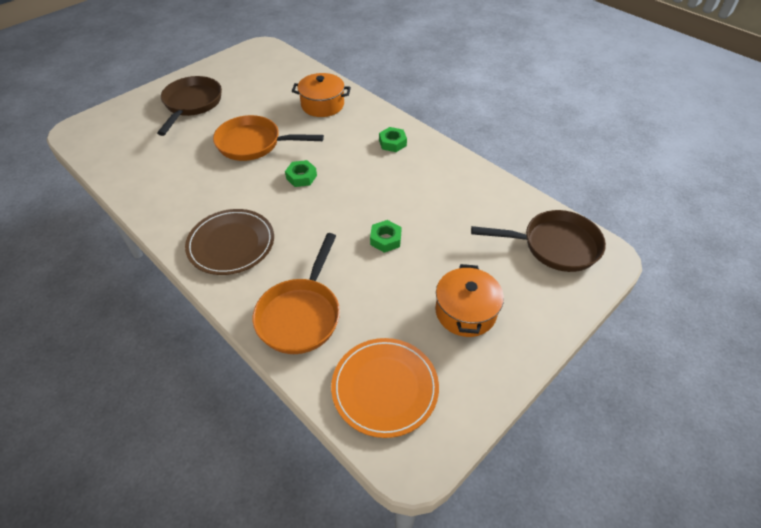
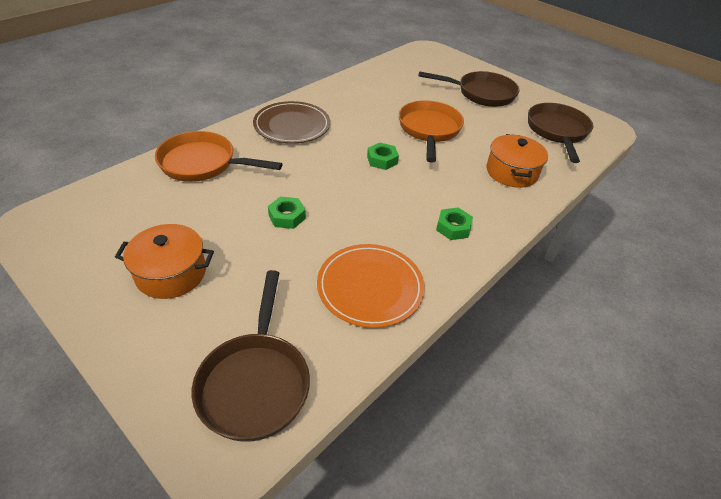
camera: 85 degrees right, 5 degrees down
orange plate [331,338,439,438] -> orange plate moved to [317,244,425,328]
none -> brown pan [528,103,593,163]

